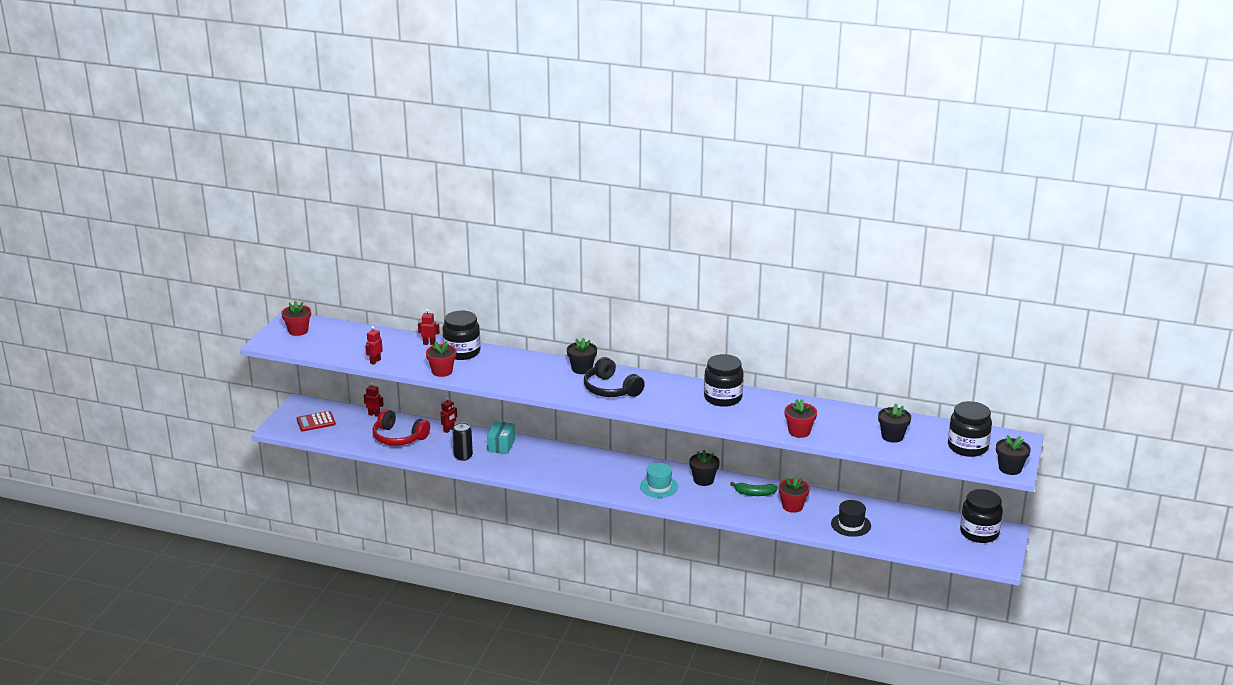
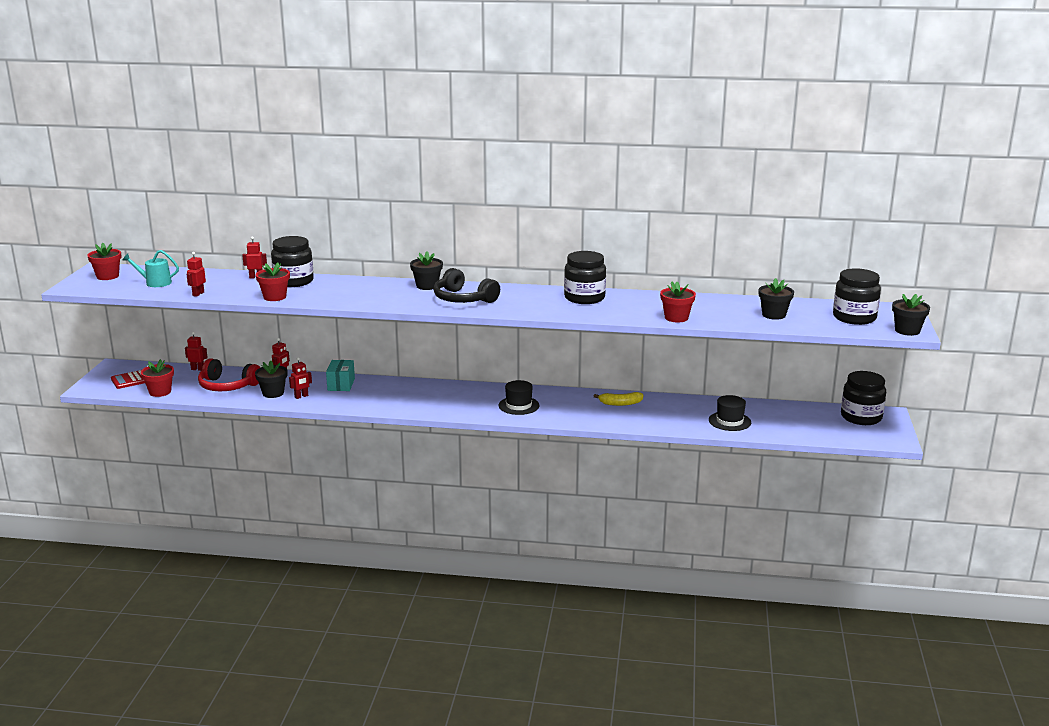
camera: 10 degrees left, 5 degrees down
black can [452,422,473,461] -> red robot [289,357,312,399]
turquoise hat [640,463,678,498] -> black hat [498,380,539,415]
black flower pot [689,450,720,486] -> black flower pot moved to [255,360,287,398]
green banana [730,482,778,496] -> yellow banana [593,392,643,406]
red flower pot [778,476,810,513] -> red flower pot moved to [141,359,174,397]
none -> turquoise watering can [123,250,179,287]

